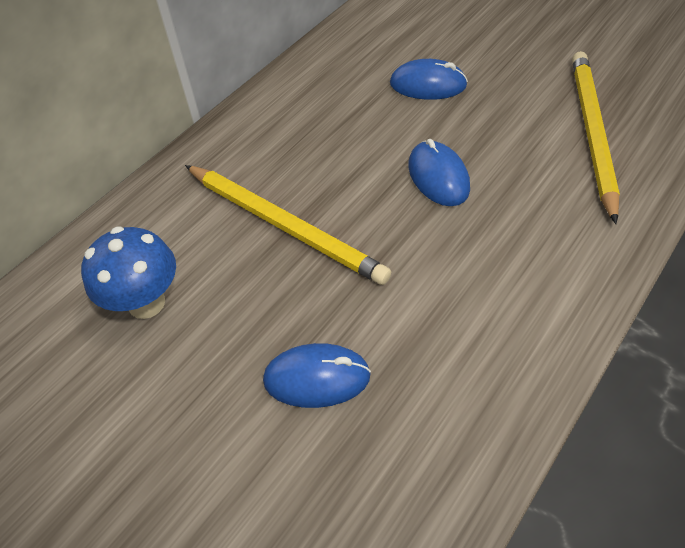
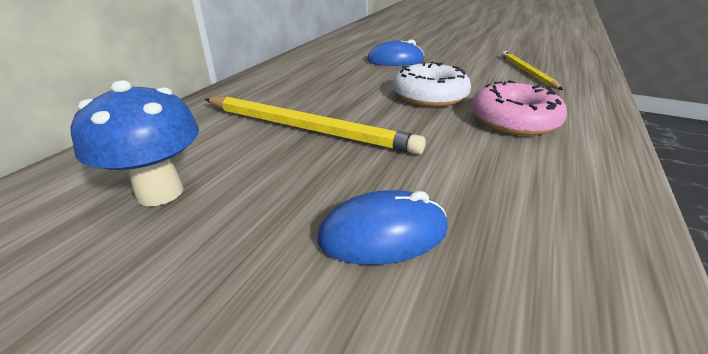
camera: 15 degrees left, 20 degrees down
blue mouse [408,139,470,206] -> white donut [393,62,471,107]
yellow pencil [572,51,620,224] -> yellow pencil [501,51,563,90], size x0.62
none -> pink donut [471,80,567,136]

